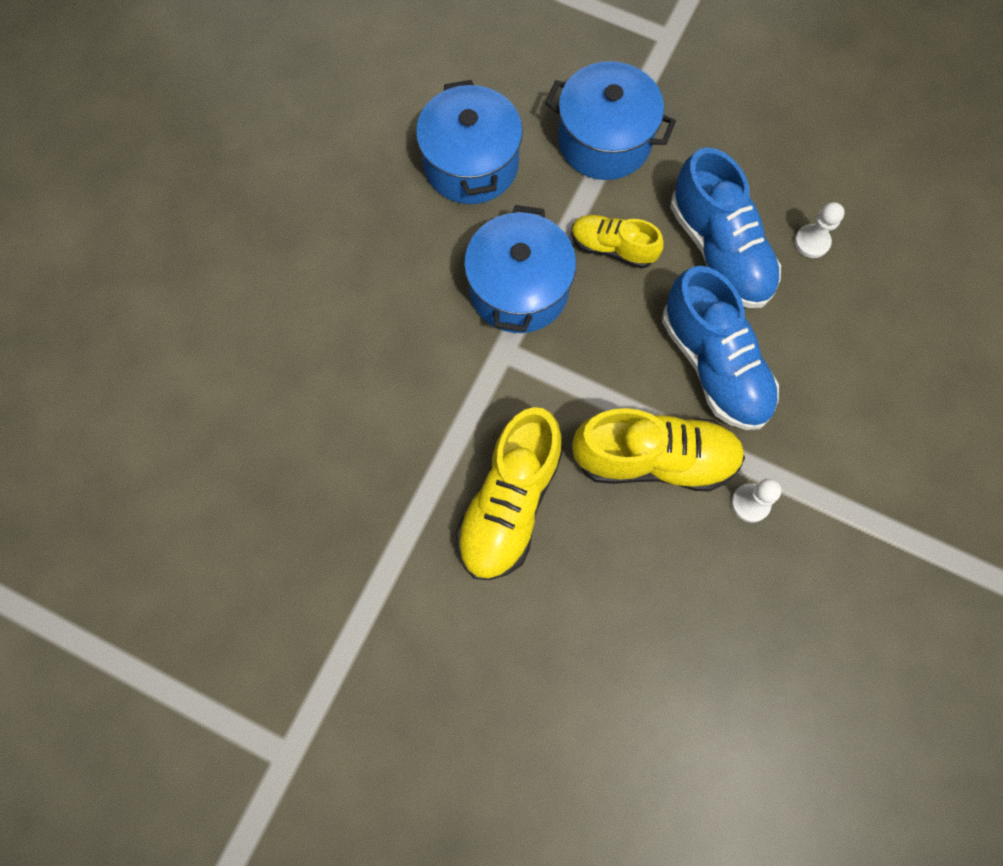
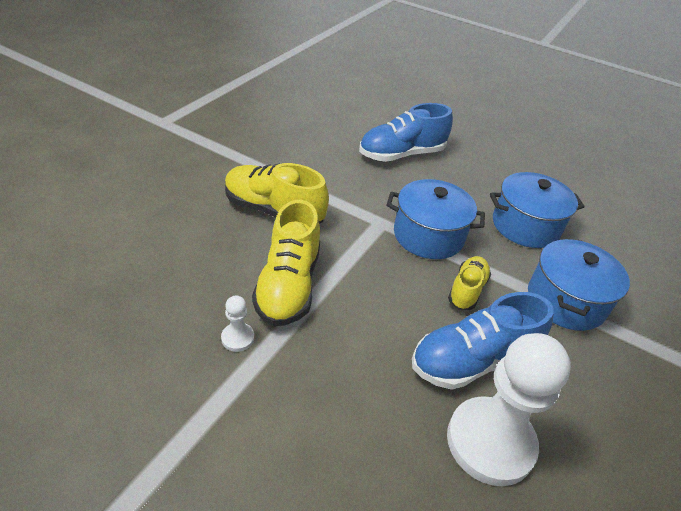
camera: 90 degrees right, 30 degrees down
blue shoe [662,266,779,430] -> blue shoe moved to [359,103,453,162]
white pawn [794,202,845,258] -> white pawn [447,333,571,486], size x2.42

